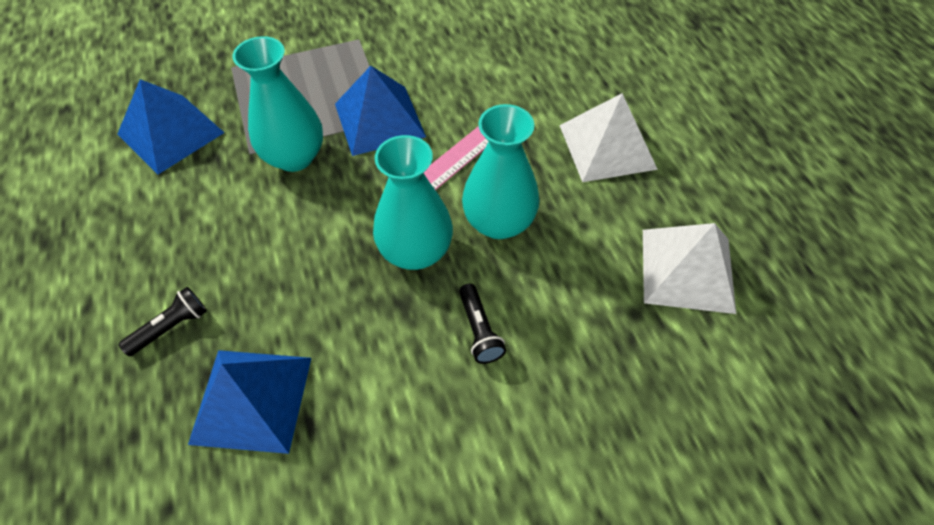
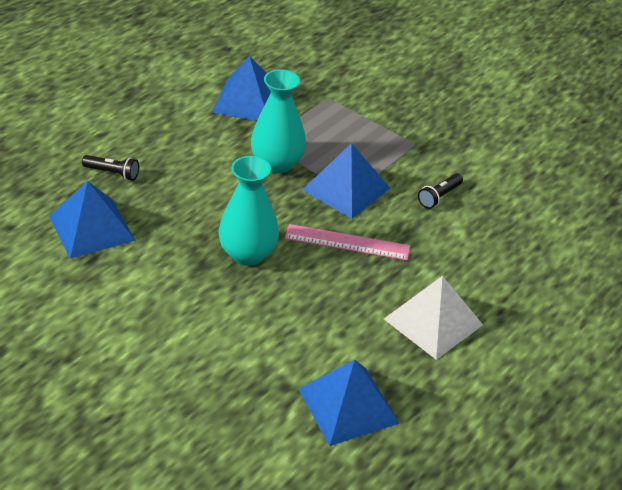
camera: 55 degrees right, 15 degrees down
black flashlight [459,284,506,364] -> black flashlight moved to [418,173,463,209]
turquoise vase [462,104,539,239] -> none
white pyramid [643,223,736,314] -> blue pyramid [298,360,400,446]

